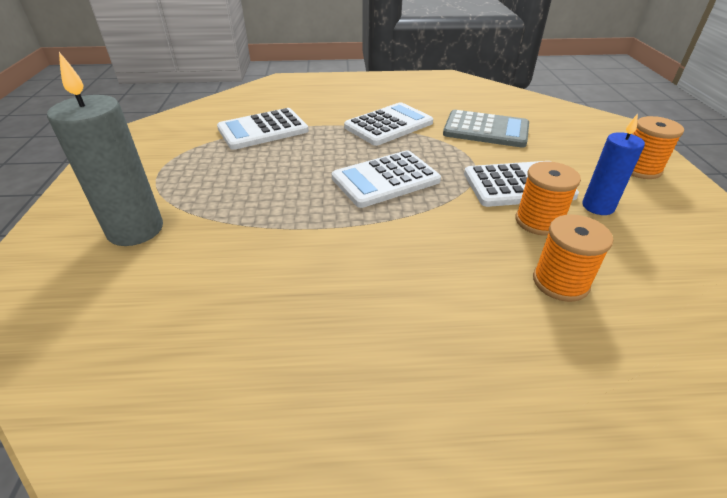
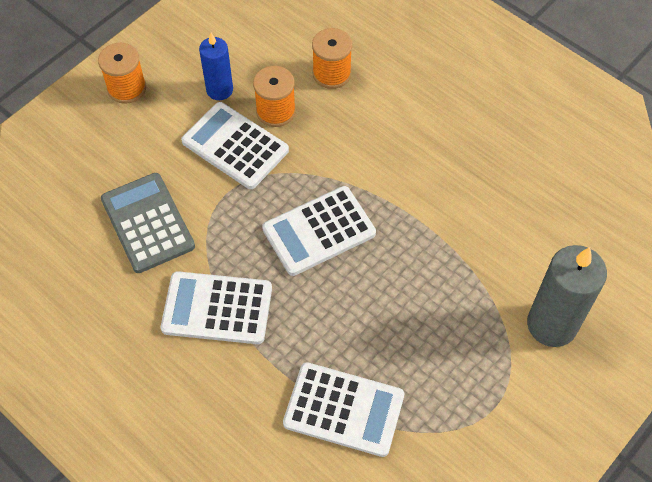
camera: 135 degrees left, 20 degrees up
white calculator [332,150,441,208] -> white calculator turned 135 degrees clockwise [262,186,376,276]

